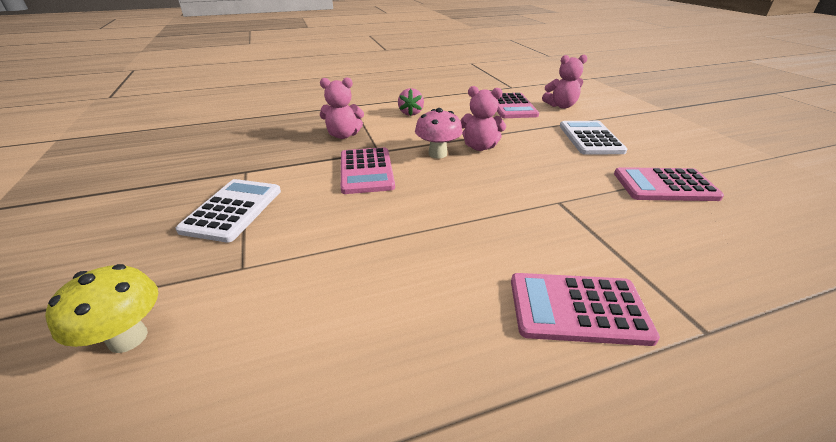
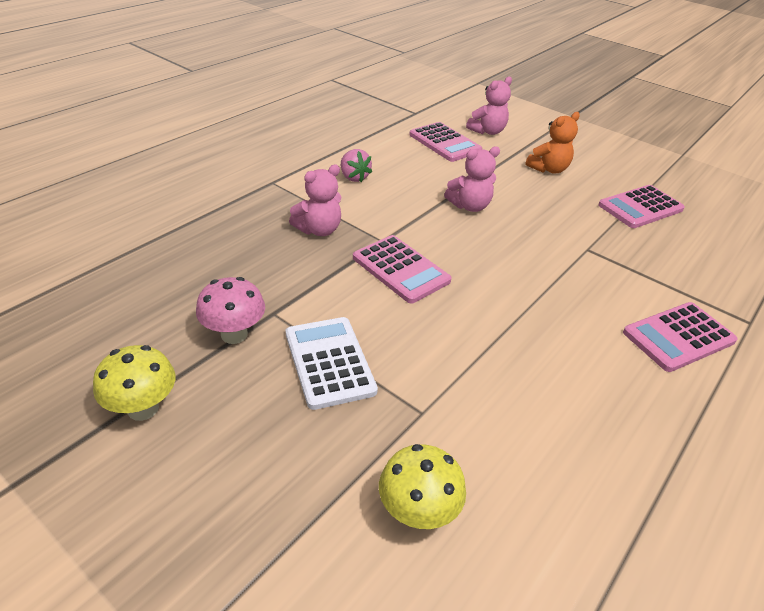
camera: 35 degrees left, 5 degrees up
pink mushroom [415,108,463,159] -> pink mushroom moved to [196,277,265,344]
white calculator [560,121,627,155] -> orange teddy bear [525,112,580,174]
none -> yellow mushroom [93,345,176,421]

